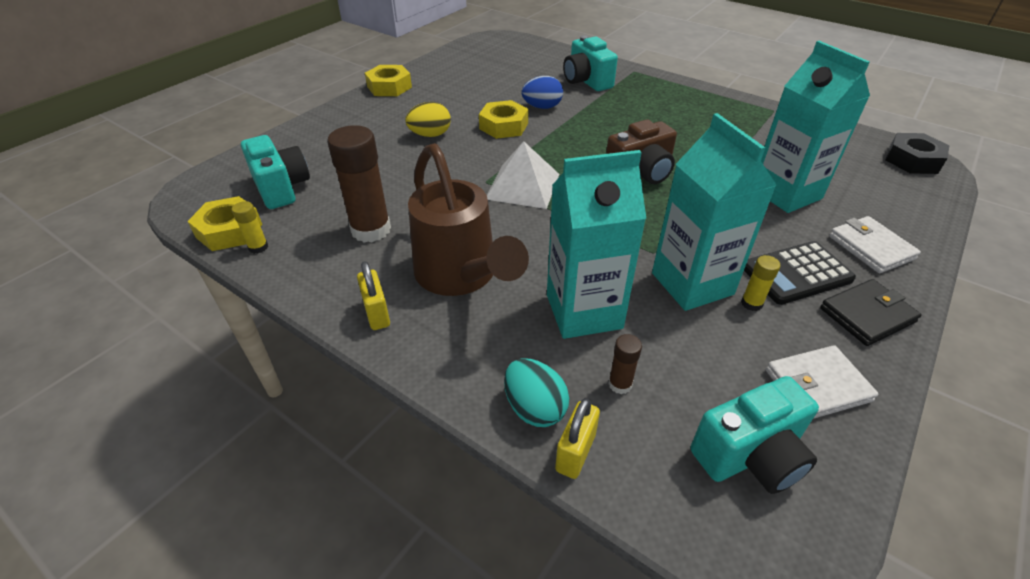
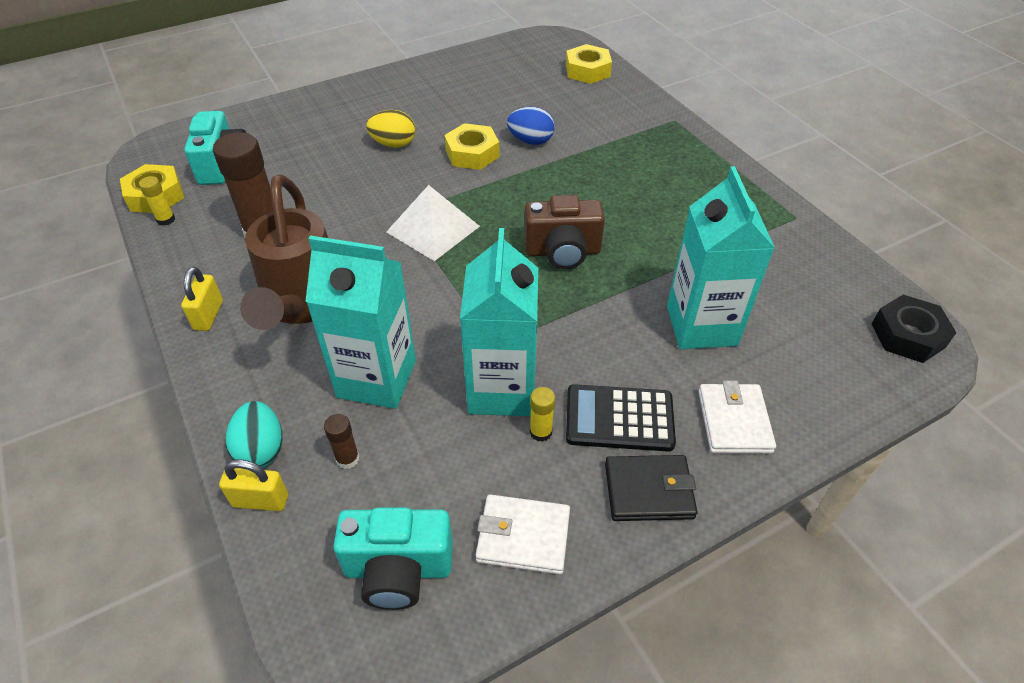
camera: 25 degrees right, 5 degrees up
yellow nut [365,65,412,96] -> yellow nut moved to [566,44,612,84]
yellow padlock [555,398,600,479] -> yellow padlock turned 45 degrees clockwise [219,459,288,511]
turquoise camera [563,35,618,91] -> none

